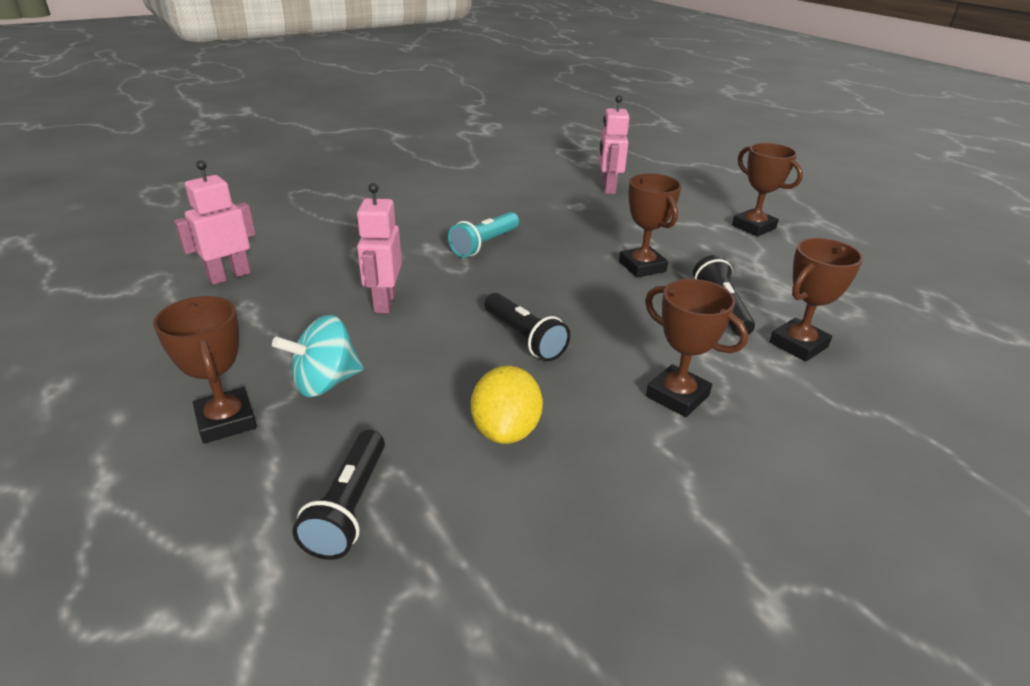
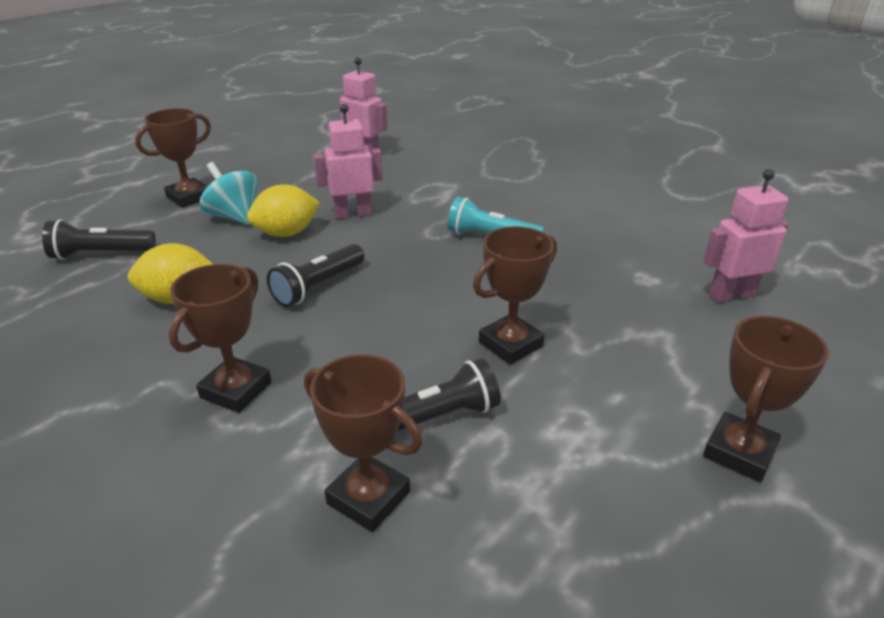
camera: 75 degrees right, 0 degrees up
none -> yellow lemon [247,184,320,237]

